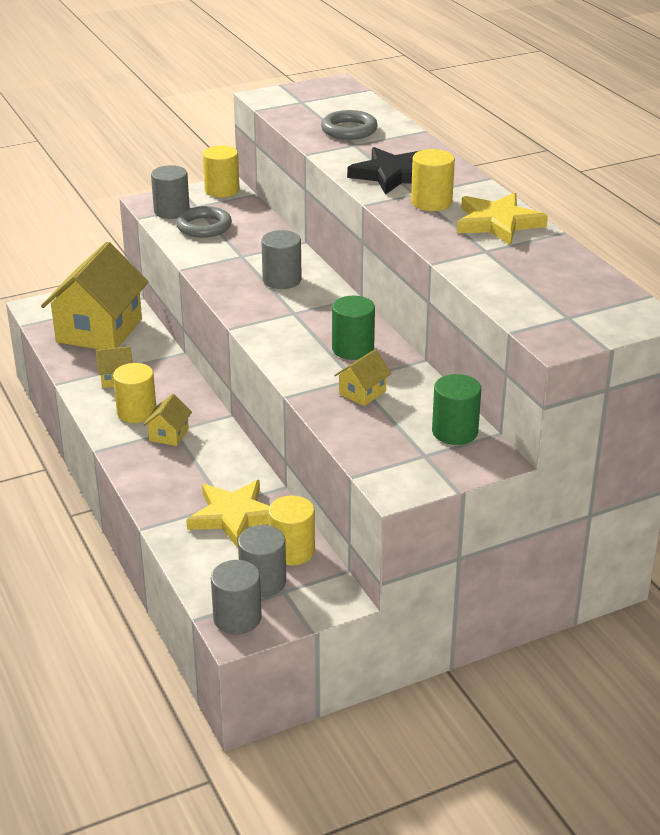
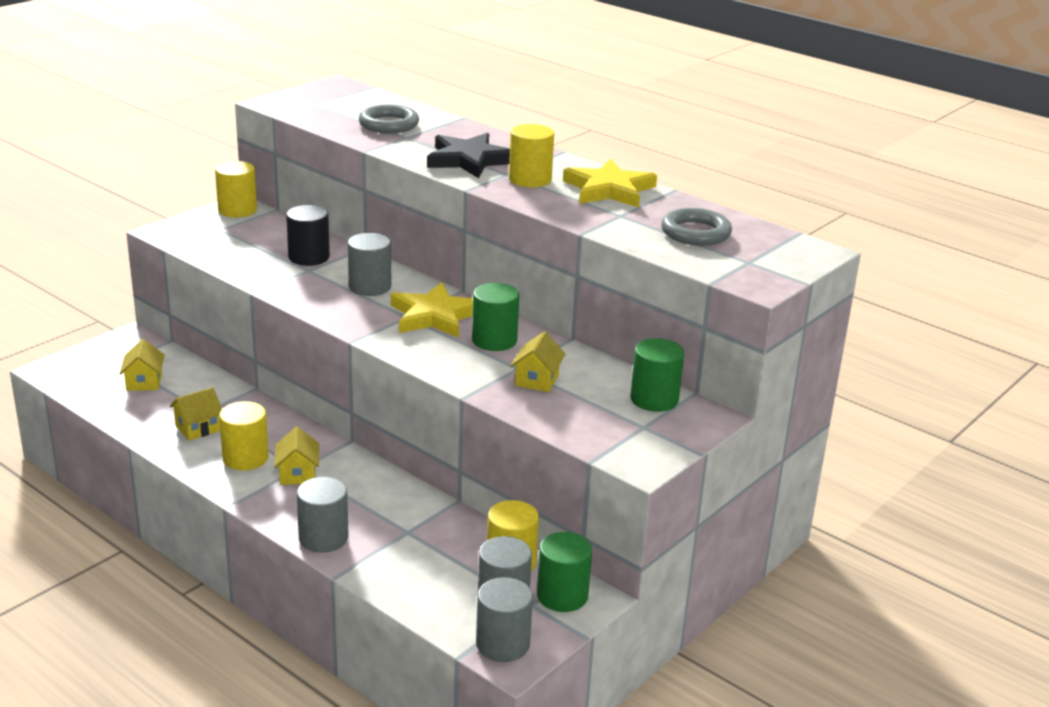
camera: 25 degrees left, 5 degrees down
yellow house [41,242,148,350] -> yellow house [119,339,165,391], size x0.42
grey cylinder [151,165,190,219] -> grey cylinder moved to [297,477,349,553]
grey ring [176,206,232,238] -> grey ring moved to [661,208,732,246]
yellow star [186,480,270,548] -> yellow star moved to [390,282,473,338]
none -> black cylinder [286,205,330,266]
none -> green cylinder [537,532,592,612]

